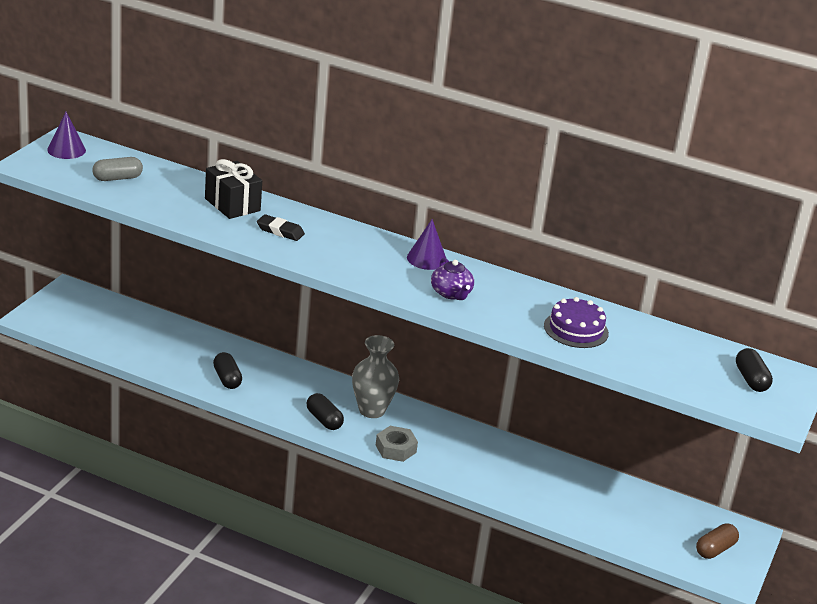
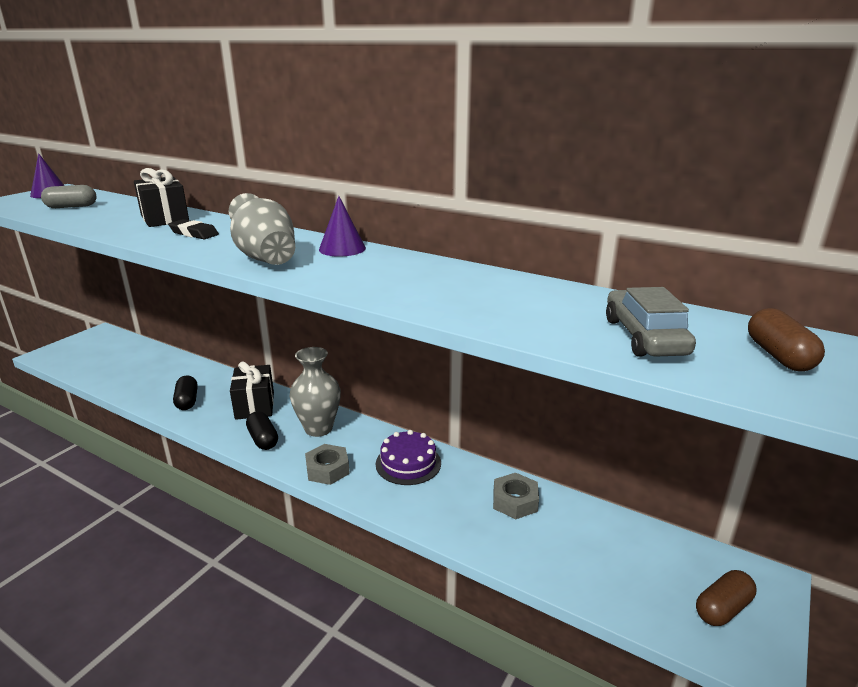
camera: 10 degrees right, 5 degrees down
purple teapot [431,258,474,300] -> none
purple cake [544,297,609,348] -> purple cake moved to [376,430,441,485]
black capsule [736,348,773,392] -> brown capsule [748,308,825,371]
none -> grey vase [229,193,295,265]
none -> black gift [230,361,274,420]
none -> grey nut [493,473,539,519]
none -> grey car [606,287,696,357]

